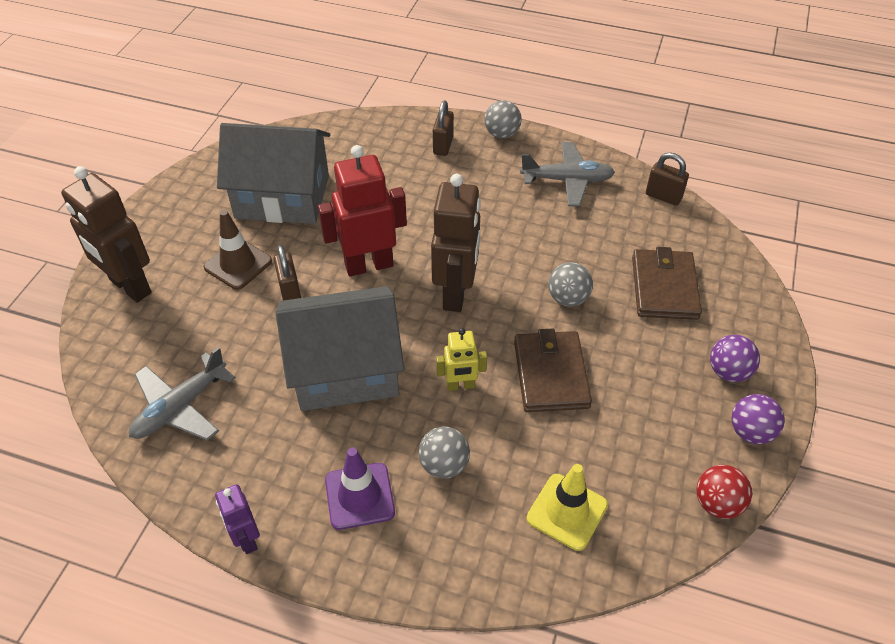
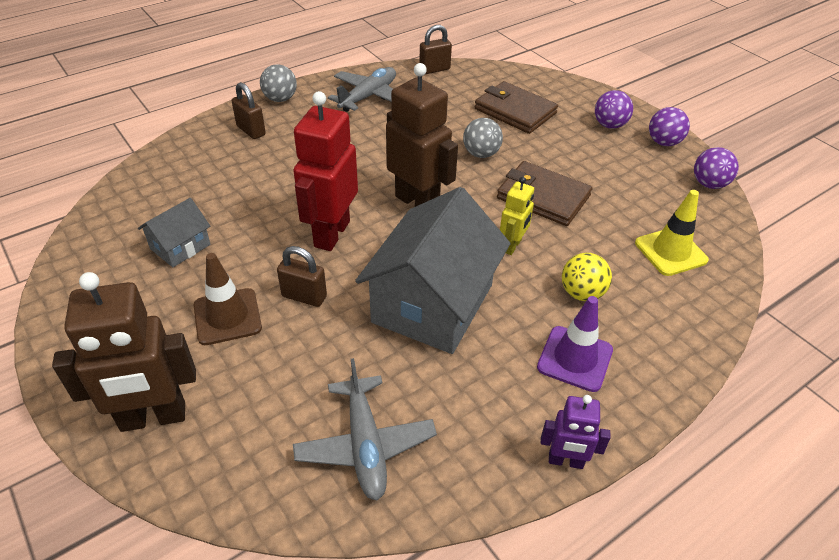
camera: 55 degrees left, 5 degrees down
grey house [217,123,330,224] -> grey house [138,198,211,267], size x0.48
grey ball [418,427,470,479] -> yellow ball [562,253,612,301]
red ball [696,465,752,519] -> purple ball [694,147,739,189]

